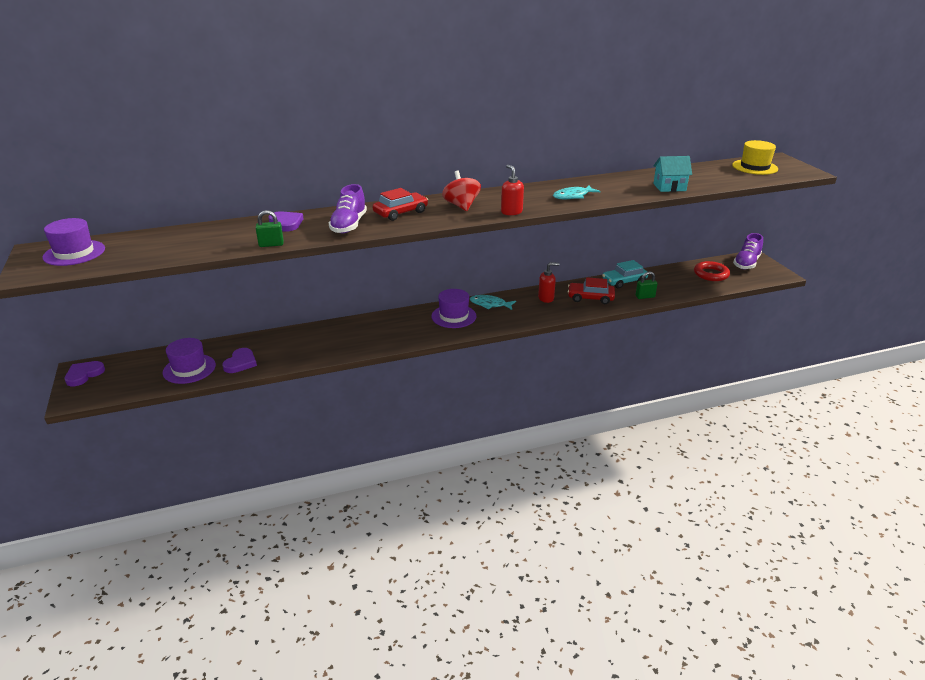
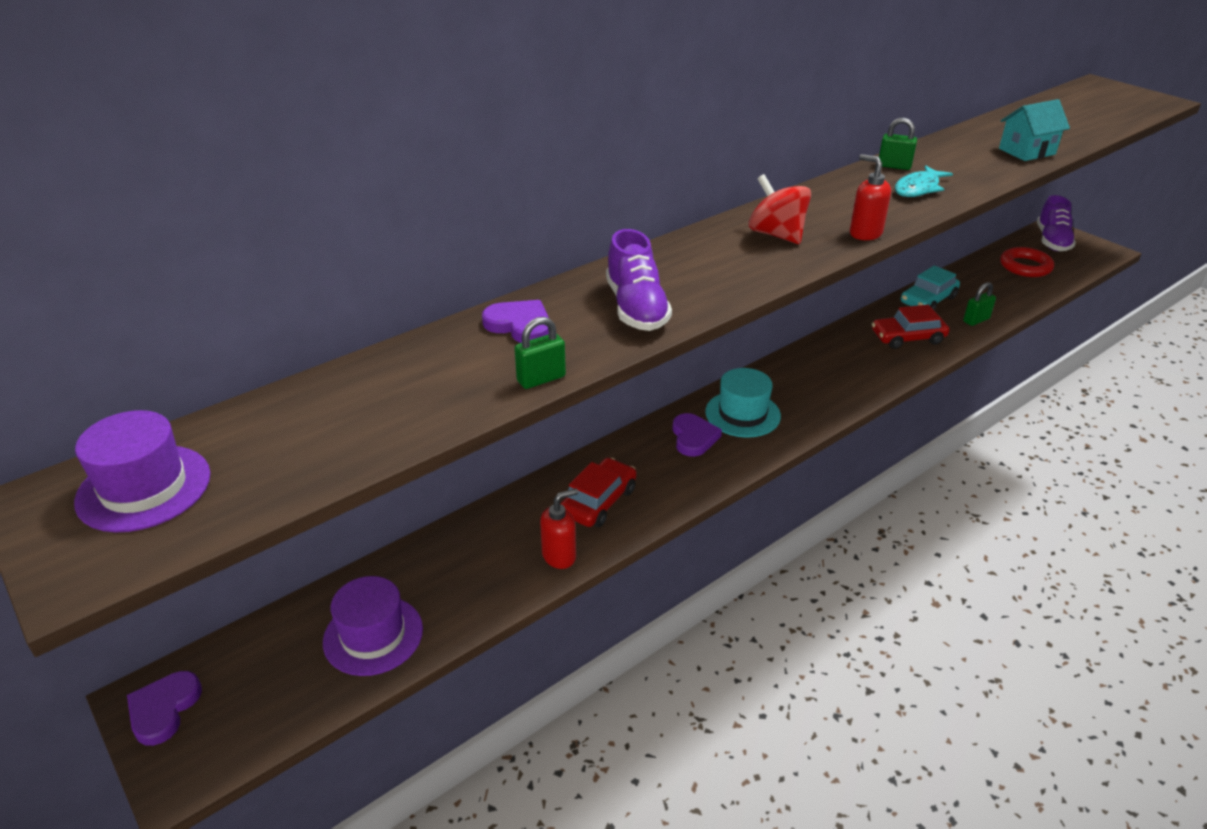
camera: 20 degrees left, 5 degrees up
purple heart [222,348,257,373] -> purple heart moved to [672,413,722,457]
red car [373,188,428,221] -> red car moved to [560,458,637,527]
purple hat [431,289,476,328] -> turquoise hat [705,368,781,438]
turquoise fish [470,295,516,310] -> none
red soap dispenser [538,262,559,303] -> red soap dispenser moved to [540,488,578,569]
yellow hat [732,140,778,175] -> none
none -> green padlock [879,118,917,170]

